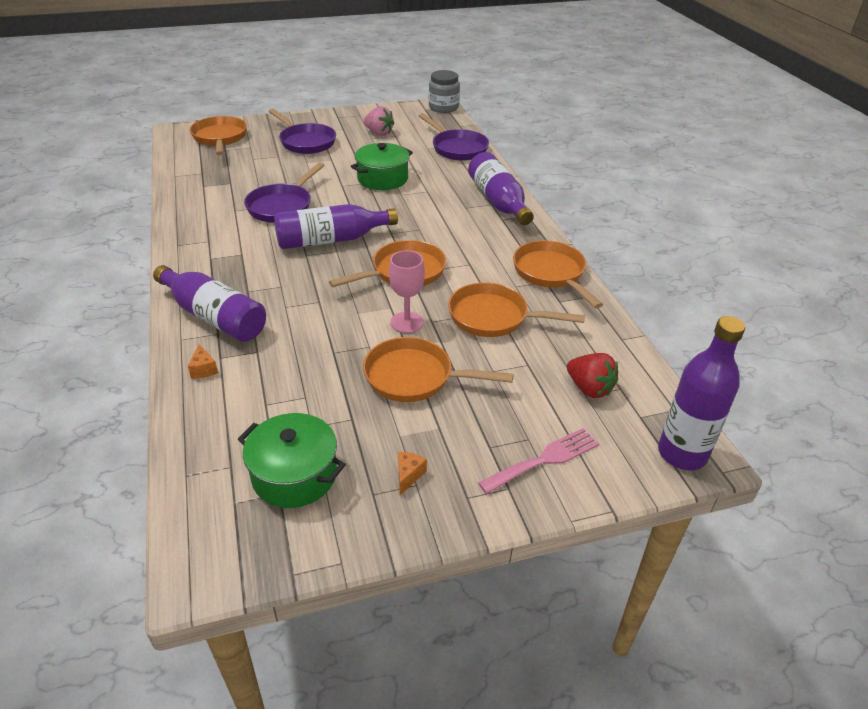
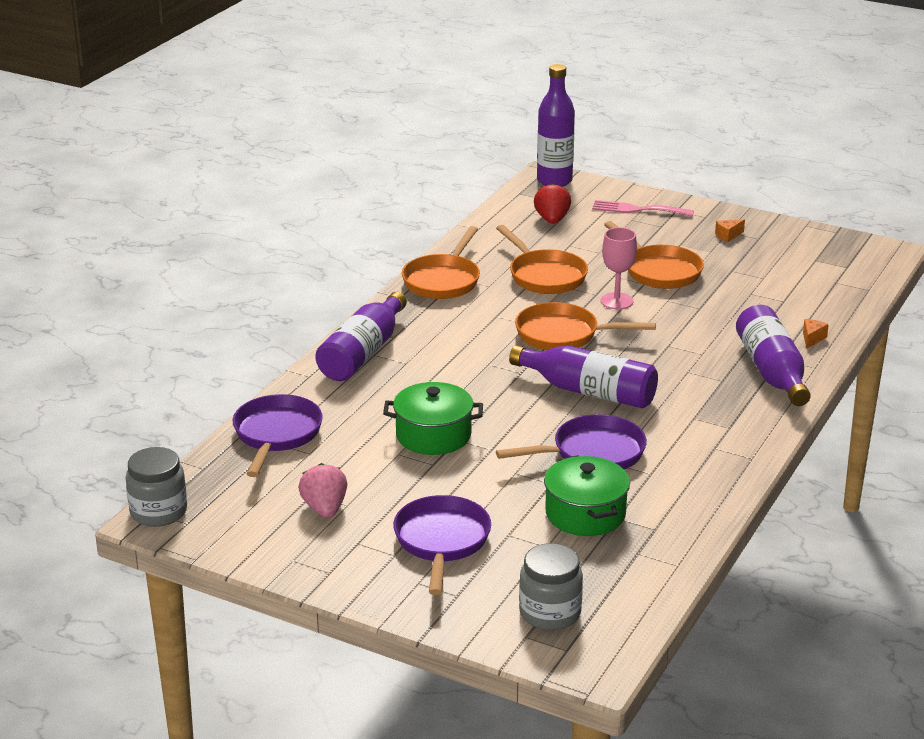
camera: 135 degrees left, 10 degrees down
orange pan [190,116,247,155] -> grey jar [519,543,583,630]
green pot [238,413,346,508] -> green pot moved to [544,455,630,536]

